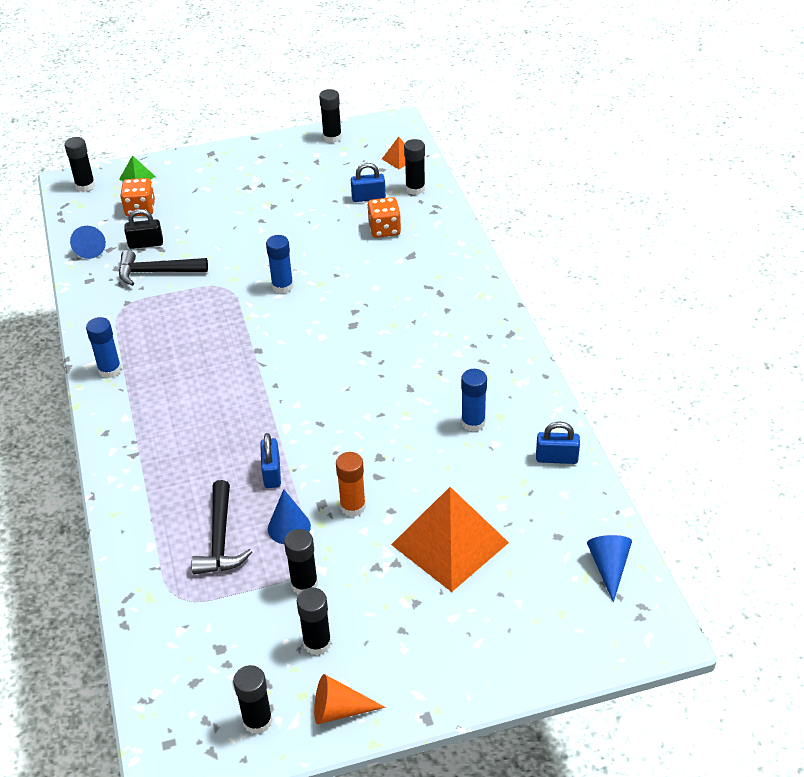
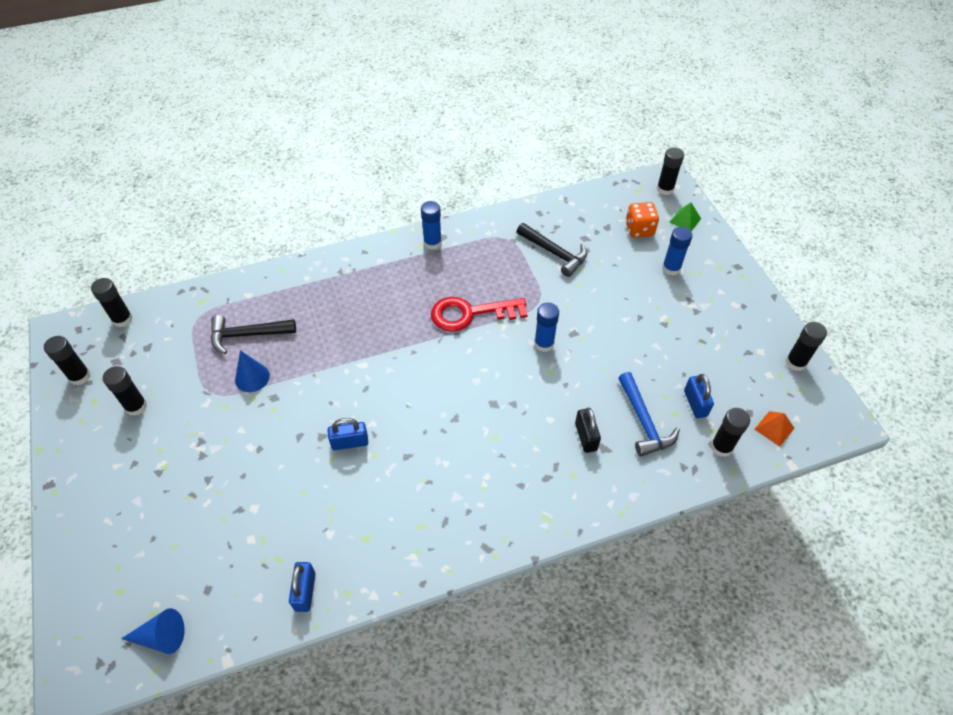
camera: 85 degrees right, 10 degrees up
blue cone [70,226,106,259] -> none
black hammer [119,250,208,286] -> black hammer turned 135 degrees clockwise [516,223,587,277]
black padlock [124,209,163,249] -> black padlock moved to [575,408,601,453]
blue padlock [260,433,281,488] -> blue padlock moved to [328,418,368,450]
black glue stick [284,529,318,594] -> black glue stick moved to [91,278,133,327]
orange cone [314,674,385,725] -> none
orange glue stick [336,452,366,517] -> none
orange dice [367,197,401,238] -> blue hammer [619,372,680,456]
orange pyramid [391,487,509,592] -> none
blue glue stick [461,369,487,432] -> blue glue stick moved to [662,227,693,276]
none -> red key [431,297,527,332]

